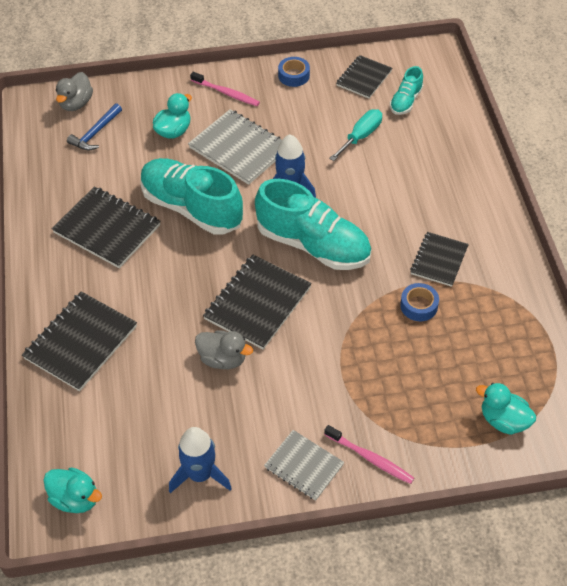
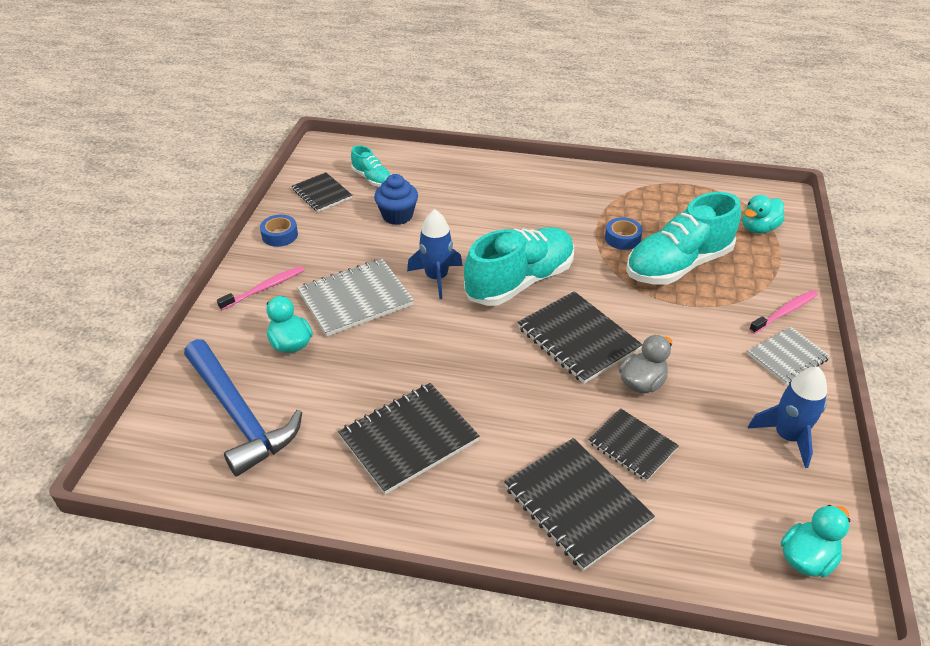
camera: 70 degrees left, 10 degrees down
grey duck [56,72,93,111] -> none
blue hammer [67,103,122,150] -> blue hammer [184,339,302,476], size x1.94
turquoise shoe [140,158,243,235] -> turquoise shoe moved to [626,192,741,285]
turquoise screwdriver [329,109,382,161] -> blue cupcake [374,174,418,225]
black notebook [410,232,469,287] -> black notebook moved to [588,408,679,482]

